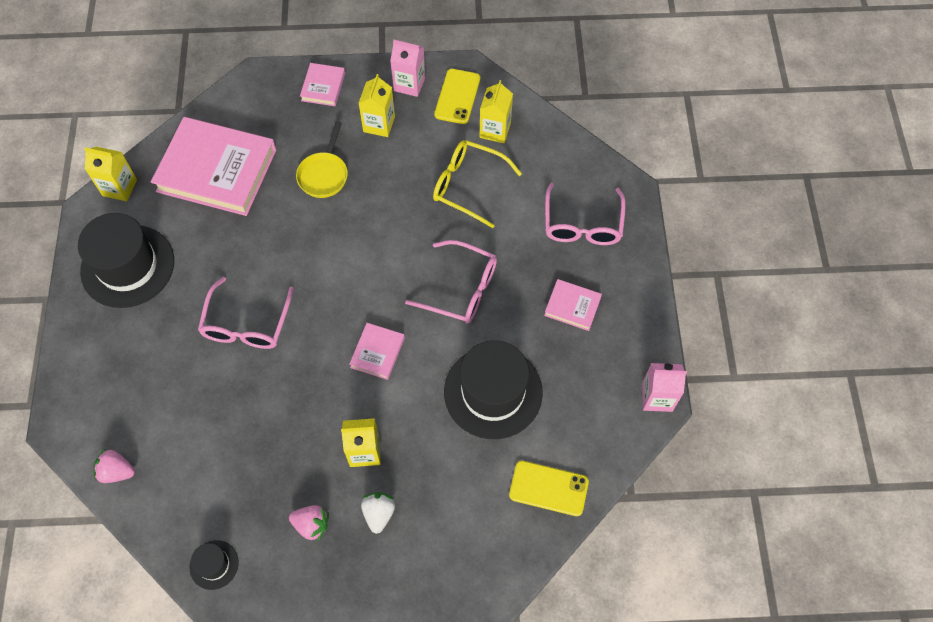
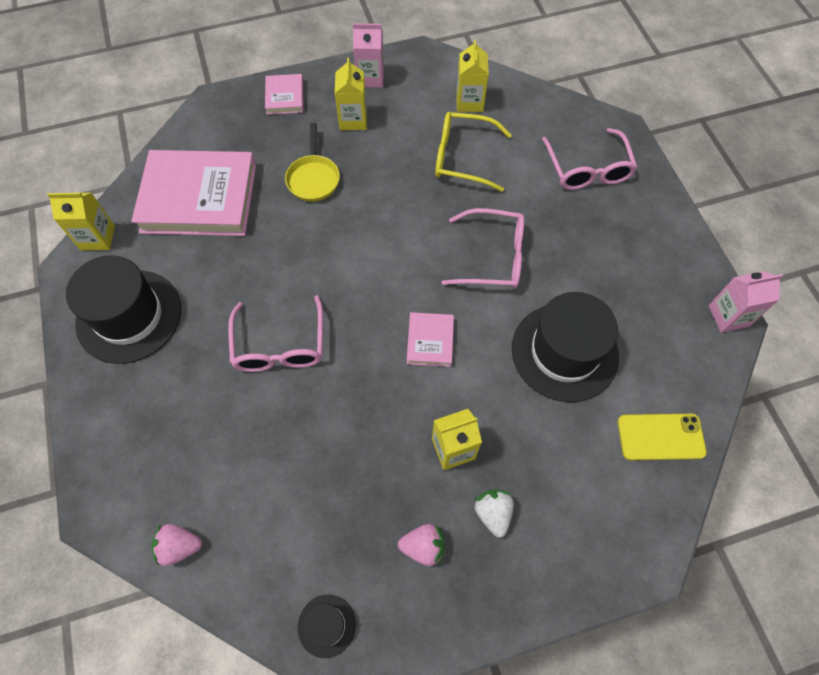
camera: 15 degrees left, 0 degrees up
yellow phone [434,69,480,124] -> none
pink book [544,279,602,331] -> none

